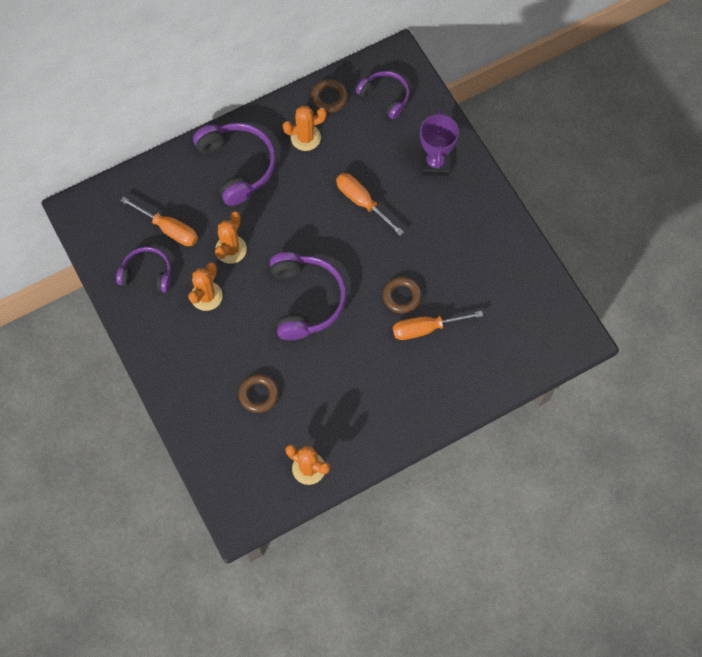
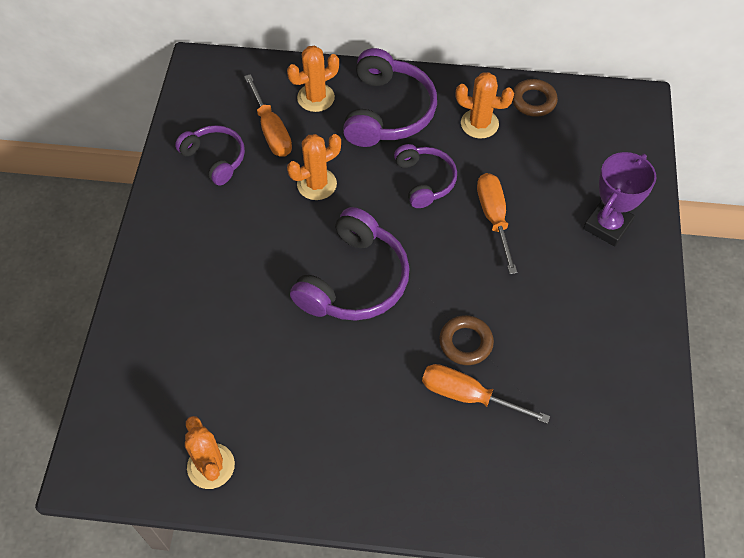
camera: 35 degrees right, 10 degrees down
orange cactus [188,262,223,311] -> orange cactus moved to [287,46,339,112]
brown ring [239,374,279,413] -> none
purple headphones [356,71,409,119] -> purple headphones moved to [394,144,457,208]

